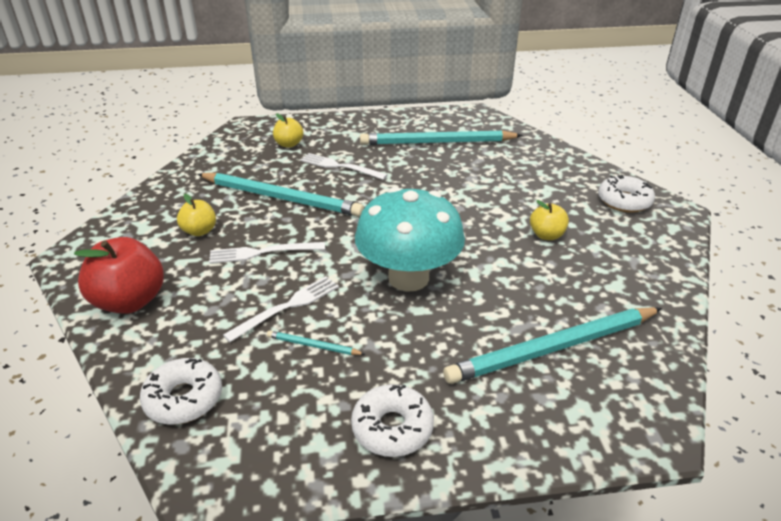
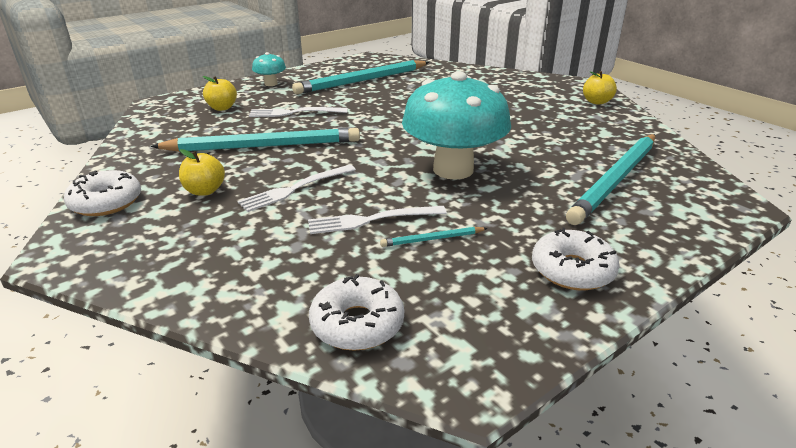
camera: 30 degrees left, 5 degrees down
red apple [74,237,164,314] -> none
white fork [223,276,339,342] -> white fork turned 120 degrees counterclockwise [308,206,447,234]
yellow apple [530,200,569,240] -> yellow apple moved to [583,71,617,105]
white donut [598,175,655,213] -> white donut moved to [64,170,141,216]
none -> turquoise mushroom [252,52,286,86]

